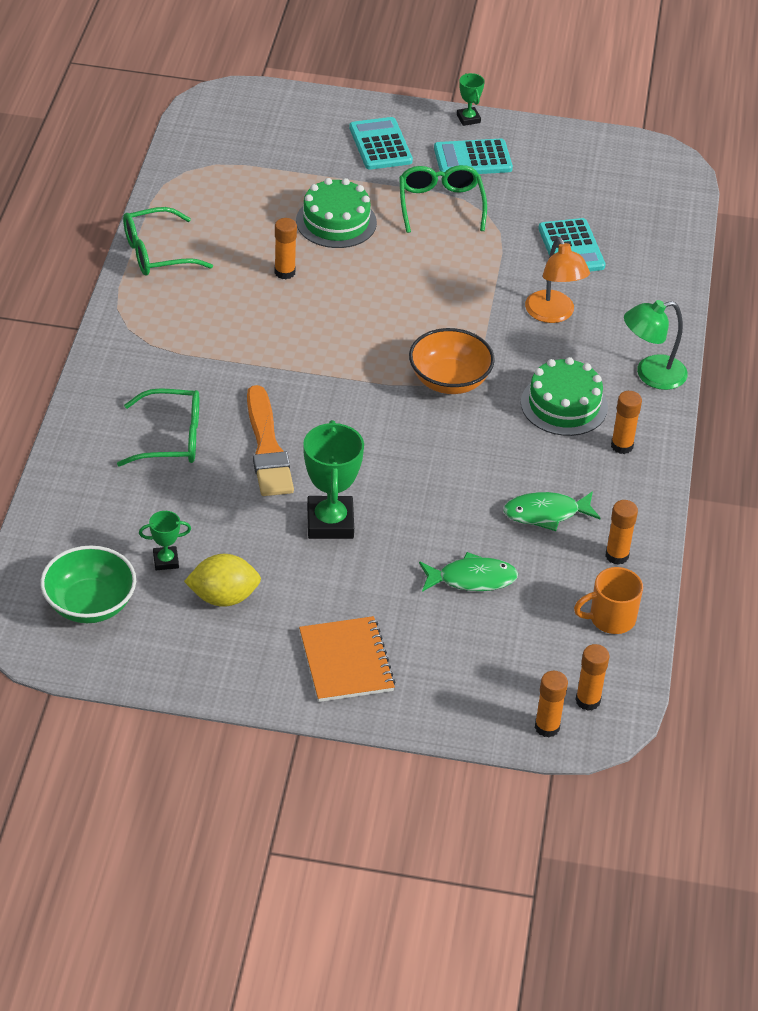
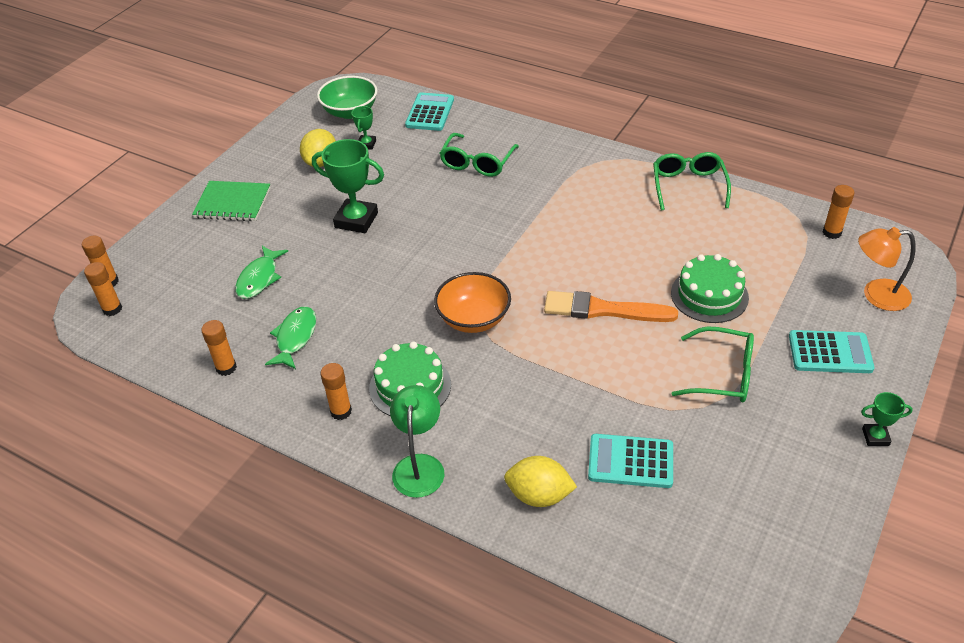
camera: 115 degrees right, 0 degrees up
orange brush [247,385,294,496] -> orange brush moved to [544,291,678,322]
orange glue stick [274,218,297,279] -> orange glue stick moved to [823,185,854,239]
orange notebook [299,616,395,702] -> green notebook [192,181,271,221]
turquoise calculator [434,139,513,174] -> turquoise calculator moved to [405,92,454,131]
orange lamp [525,237,590,323] -> orange lamp moved to [858,227,916,311]
orange mug [574,567,643,634] -> none
none -> yellow lemon [504,456,577,507]

